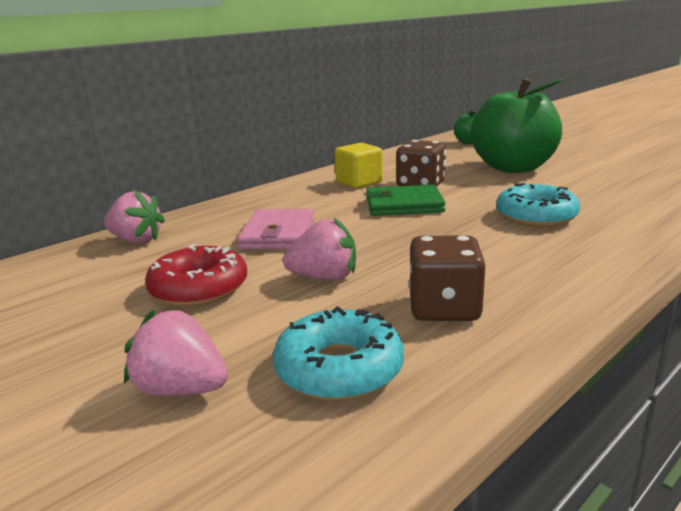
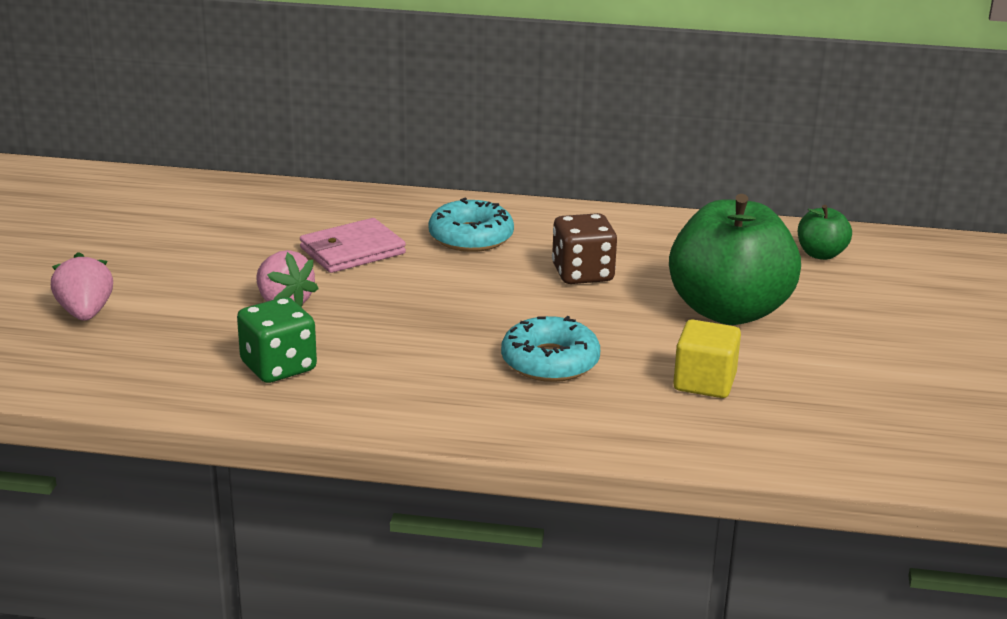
camera: 50 degrees right, 5 degrees up
pink strawberry [104,190,165,244] -> none
red donut [145,244,247,307] -> none
turquoise donut [273,306,404,401] -> turquoise donut moved to [428,198,514,252]
yellow cube [334,143,383,188] -> yellow cube moved to [673,319,741,398]
green wallet [366,185,446,216] -> none
brown dice [409,235,486,321] -> green dice [237,297,317,383]

